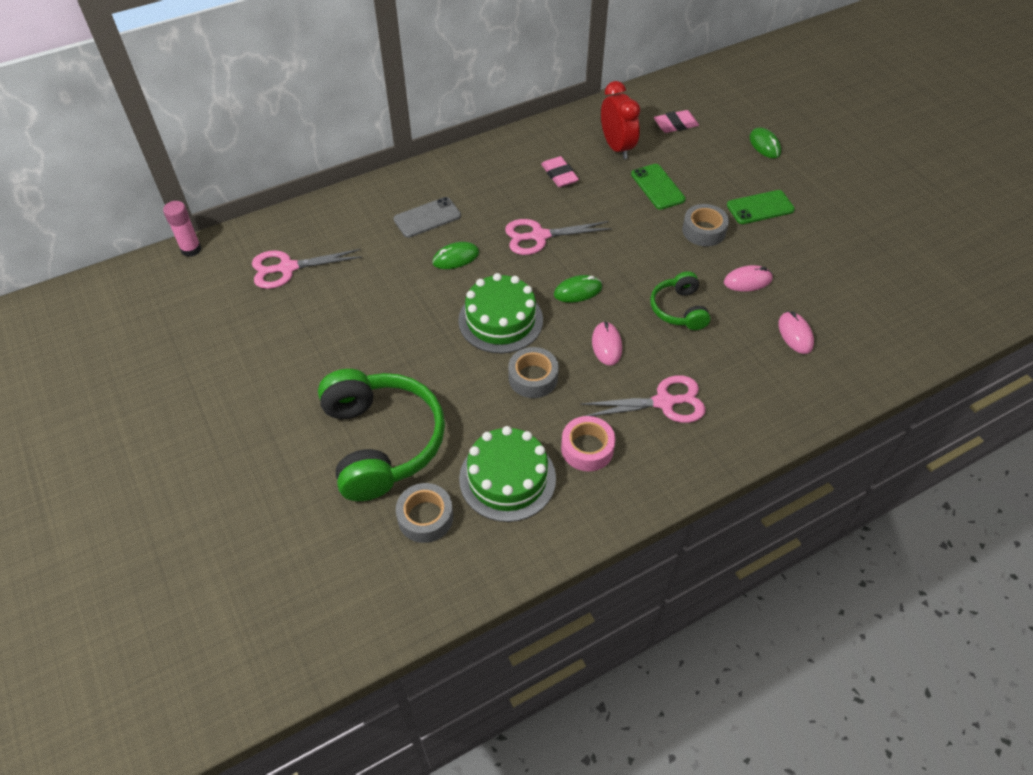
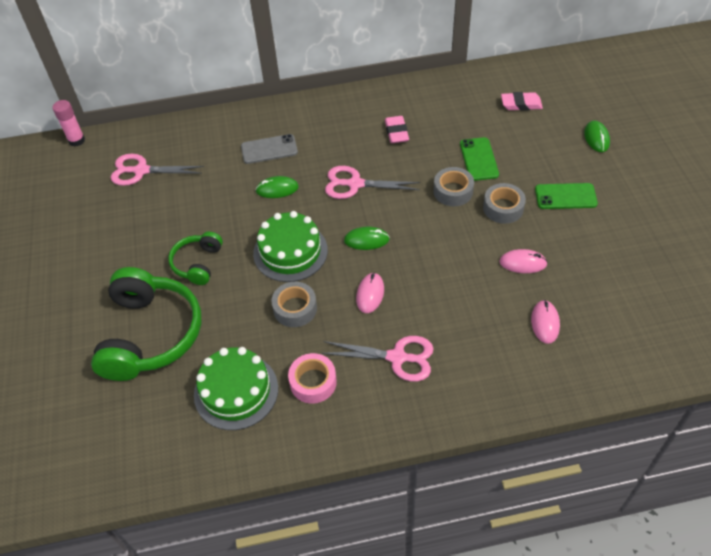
camera: 20 degrees right, 0 degrees up
grey tape [396,483,453,543] -> grey tape moved to [433,167,474,206]
red clock [601,81,640,159] -> none
green headphones [650,271,710,330] -> green headphones moved to [168,232,223,285]

